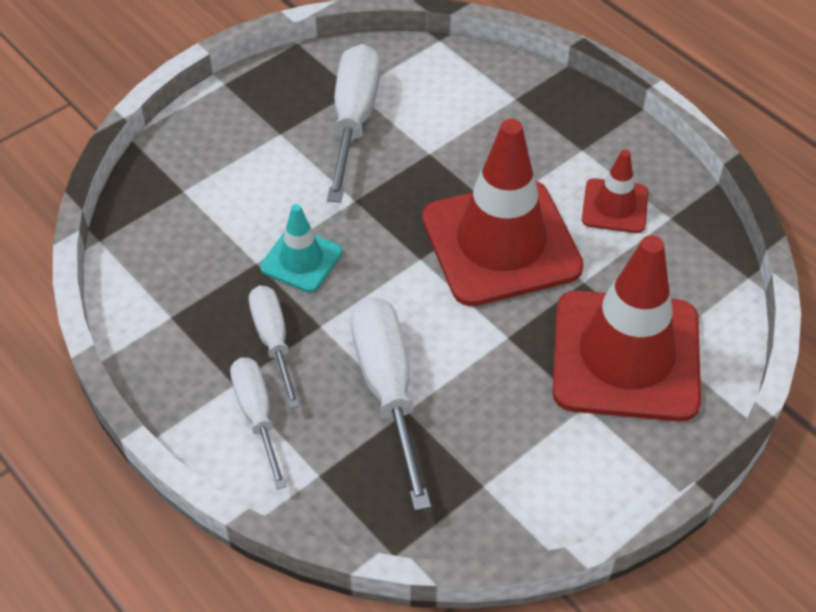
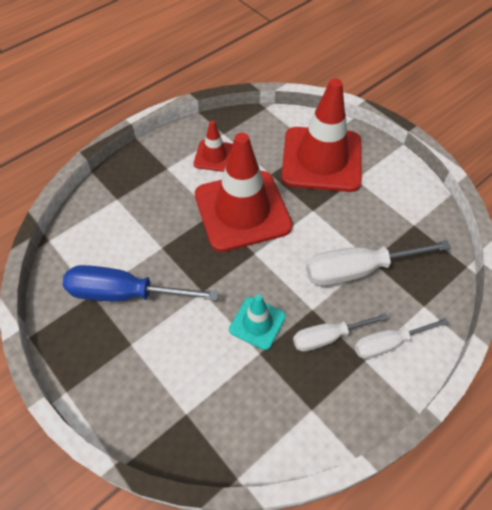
camera: 90 degrees left, 5 degrees up
white screwdriver [327,44,380,203] -> blue screwdriver [63,265,218,301]

